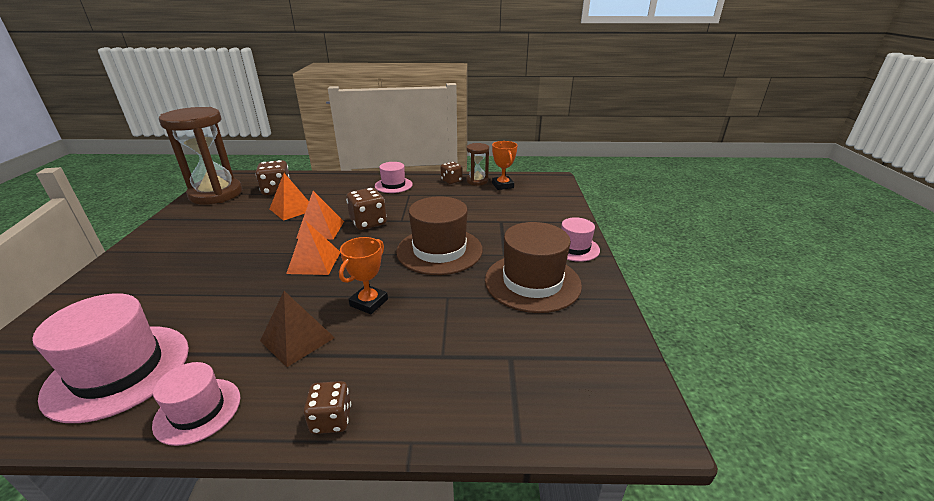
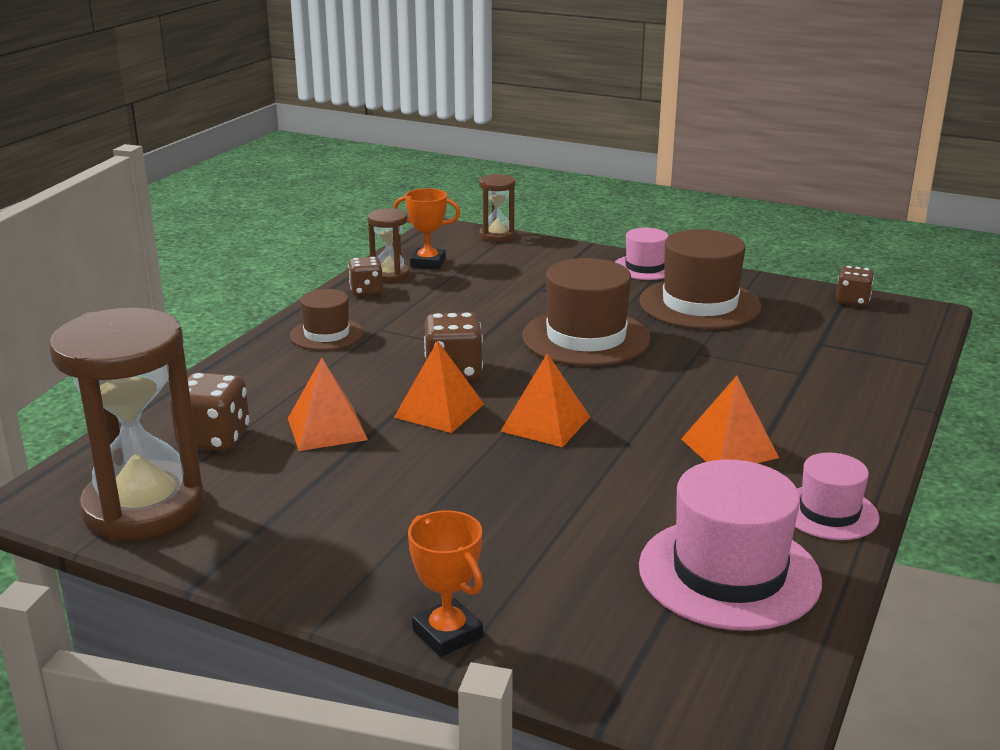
camera: 65 degrees left, 5 degrees down
brown pyramid [260,291,335,367] -> orange pyramid [681,376,779,463]
brown dice [304,381,351,434] -> brown dice moved to [836,266,874,307]
orange trophy [339,237,388,314] -> orange trophy moved to [408,510,483,657]
pink hat [375,162,413,193] -> brown hat [290,289,364,350]
none -> brown hourglass [479,174,515,242]

